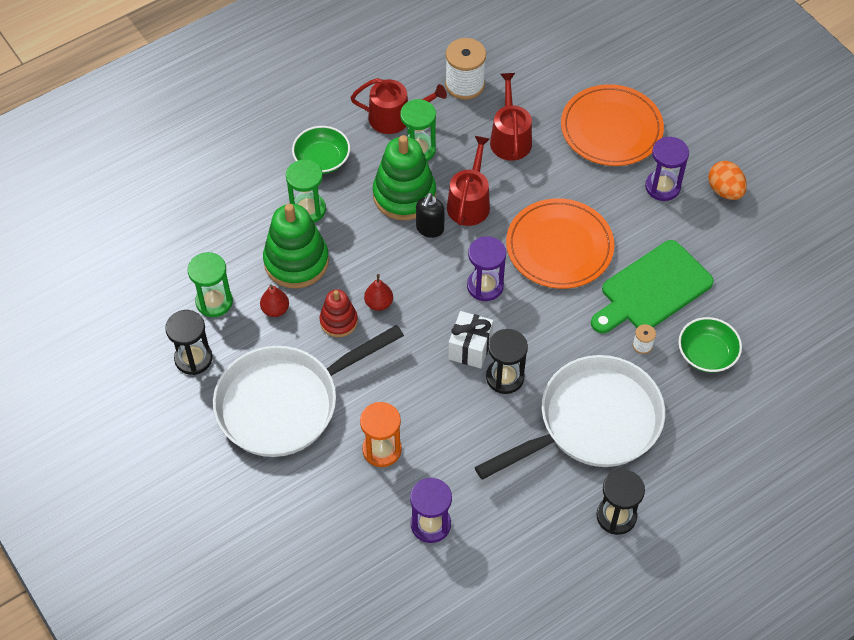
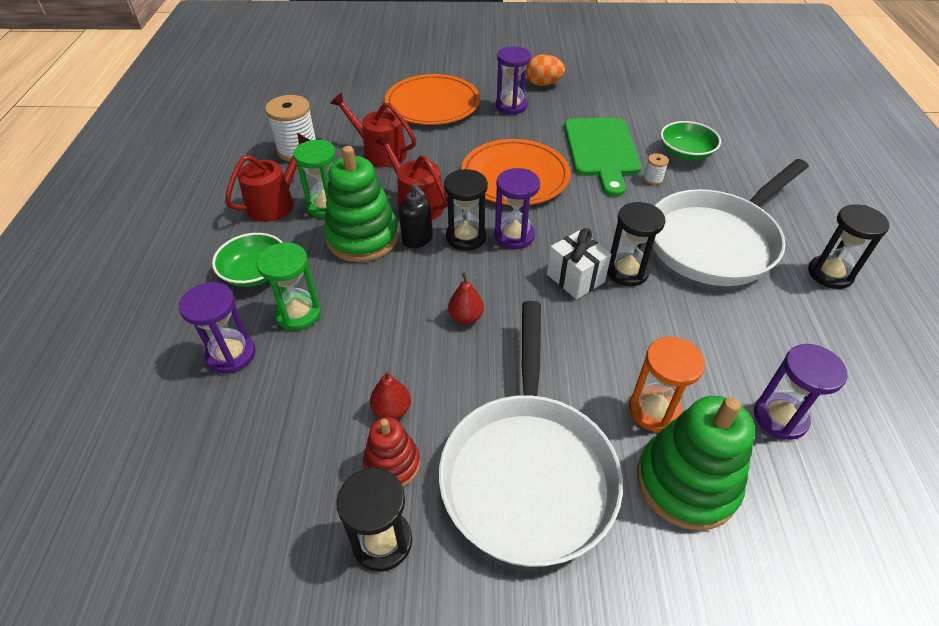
camera: 55 degrees left, 10 degrees down
green hourglass [188,252,233,317] -> none
green stacking toy [263,204,329,288] -> green stacking toy moved to [637,396,755,531]
red stacking toy [320,289,358,337] -> red stacking toy moved to [363,417,420,487]
white pan [475,355,665,480] -> white pan turned 135 degrees counterclockwise [653,159,809,286]
none -> purple hourglass [179,282,255,373]
none -> black hourglass [444,169,488,251]

